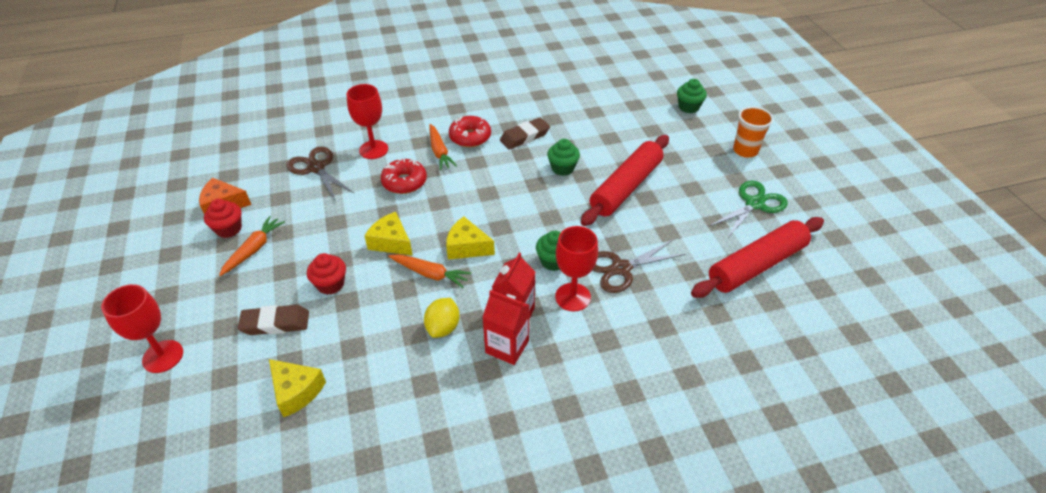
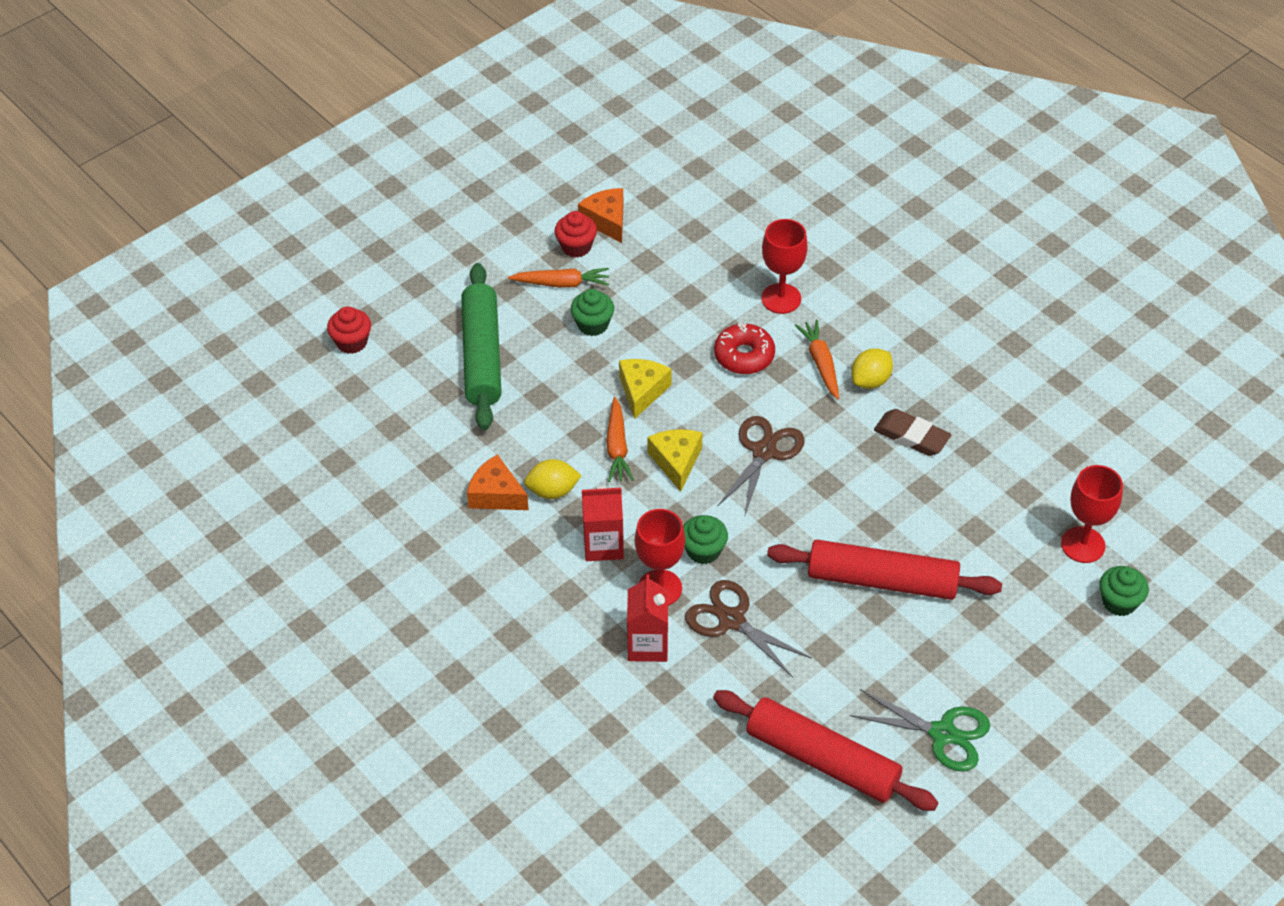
camera: 65 degrees right, 5 degrees up
red goblet [101,284,183,373] -> red goblet moved to [1061,465,1123,563]
brown eraser [238,305,309,335] -> green rolling pin [461,263,502,430]
yellow cheese [269,359,326,417] -> none
brown scissors [286,147,355,200] -> brown scissors moved to [717,416,805,517]
red cupcake [307,253,346,295] -> red cupcake moved to [327,306,371,354]
orange carrot [429,124,457,170] -> orange carrot turned 120 degrees clockwise [795,320,839,399]
red donut [449,116,491,147] -> yellow lemon [851,348,893,389]
red carton [482,290,530,365] -> red carton moved to [627,574,668,662]
green cupcake [547,139,580,176] -> green cupcake moved to [571,289,614,336]
orange cup [733,107,774,158] -> none
none -> orange cheese [467,454,529,510]

